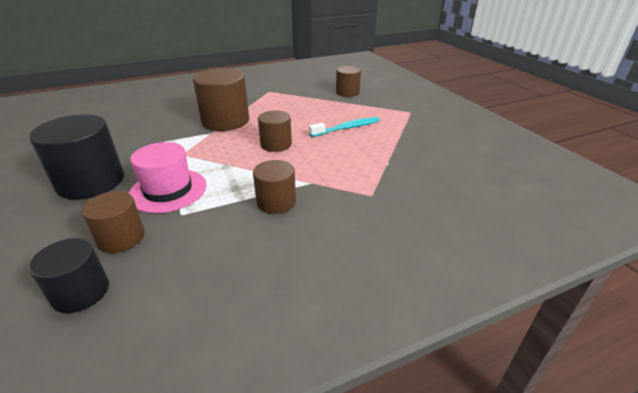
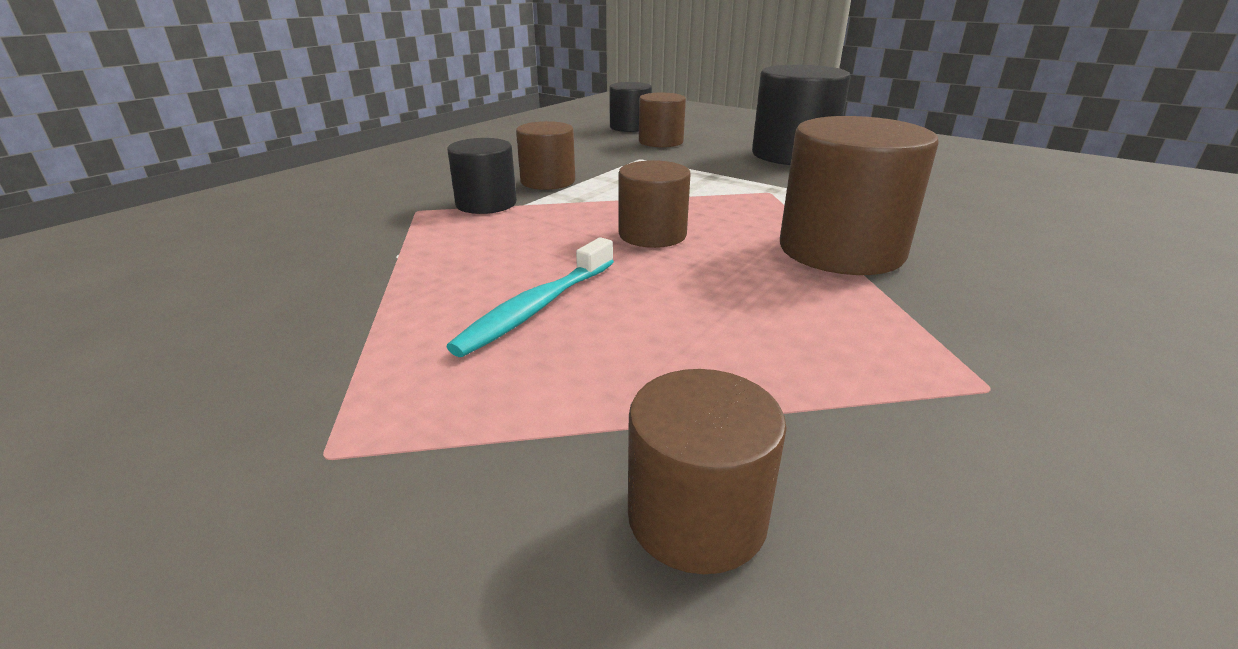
camera: 150 degrees right, 5 degrees down
pink hat [129,142,207,213] -> none
none -> black cylinder [447,138,517,214]

